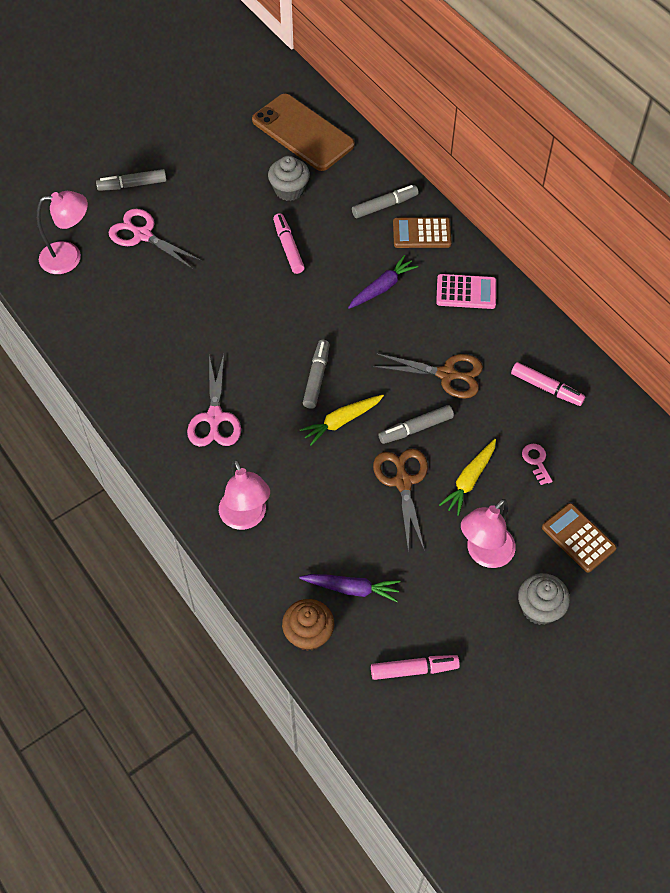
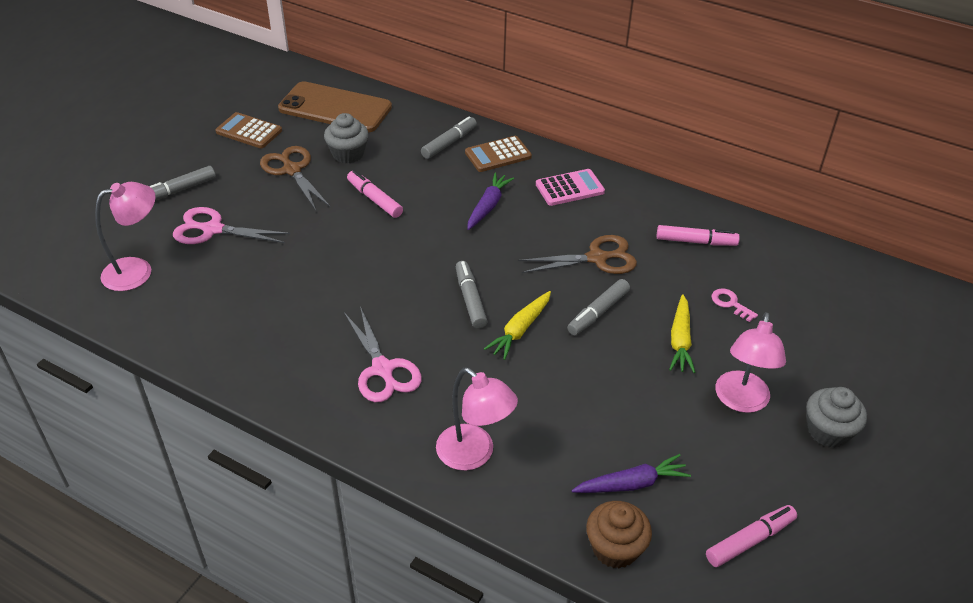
camera: 25 degrees left, 15 degrees down
brown scissors [373,448,428,551] -> brown scissors moved to [260,146,330,210]
brown calculator [542,503,617,573] -> brown calculator moved to [215,112,282,148]

